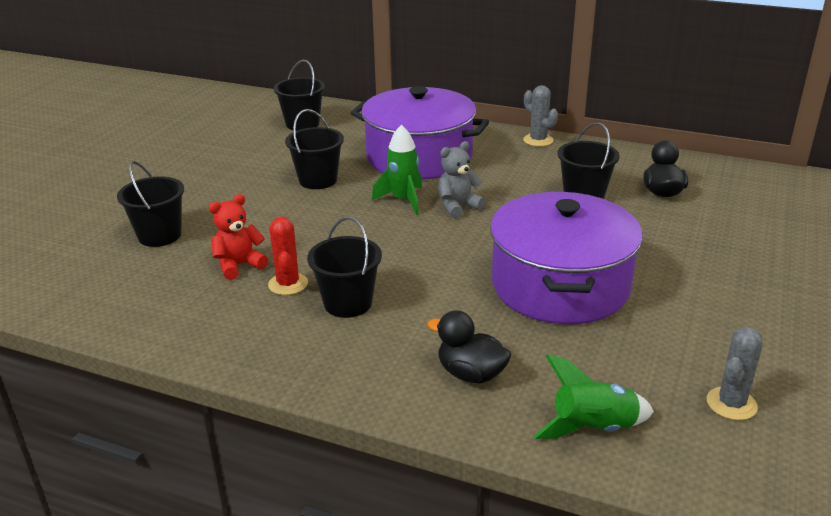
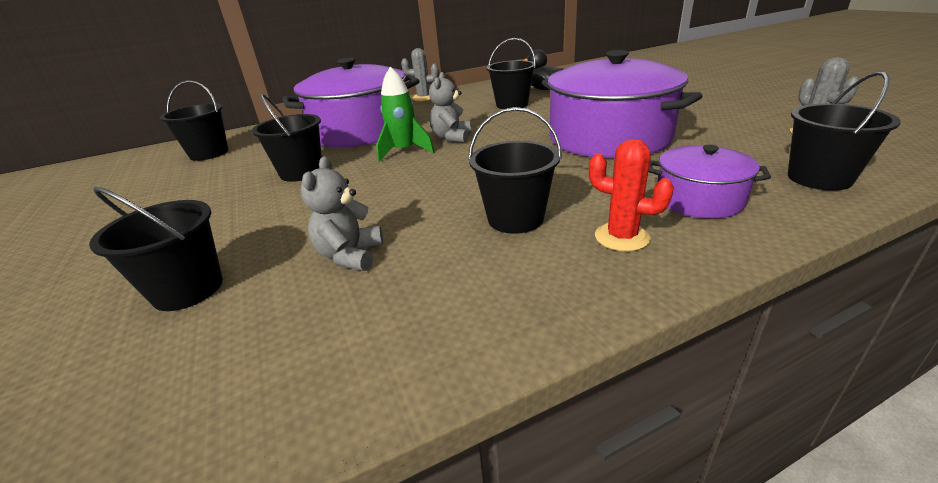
camera: 45 degrees left, 0 degrees up
red teddy bear [209,194,268,280] -> grey teddy bear [301,156,383,271]
red cactus [268,217,308,295] -> red cactus moved to [589,139,674,251]
black duck [427,310,512,383] -> purple pot [648,145,771,219]
green rocket [534,354,654,439] -> black bucket [788,71,901,191]

